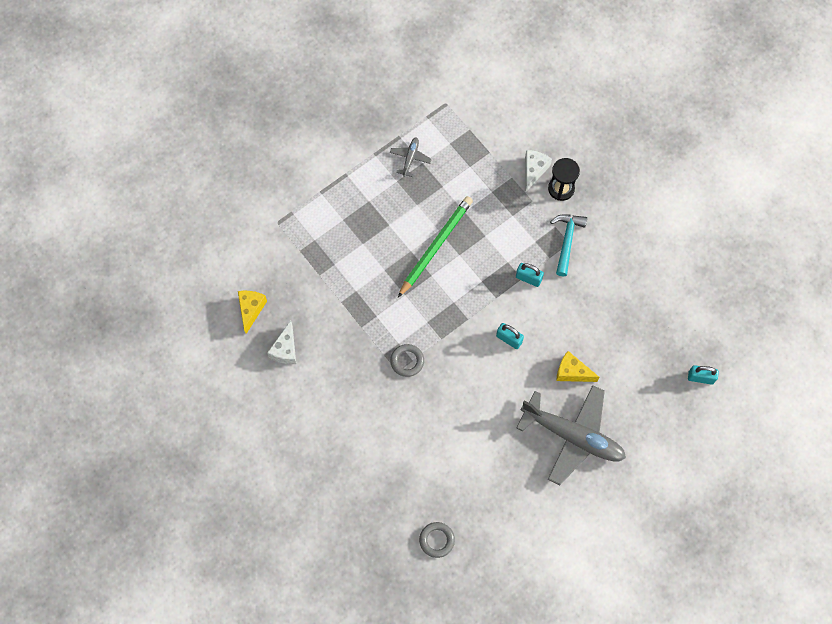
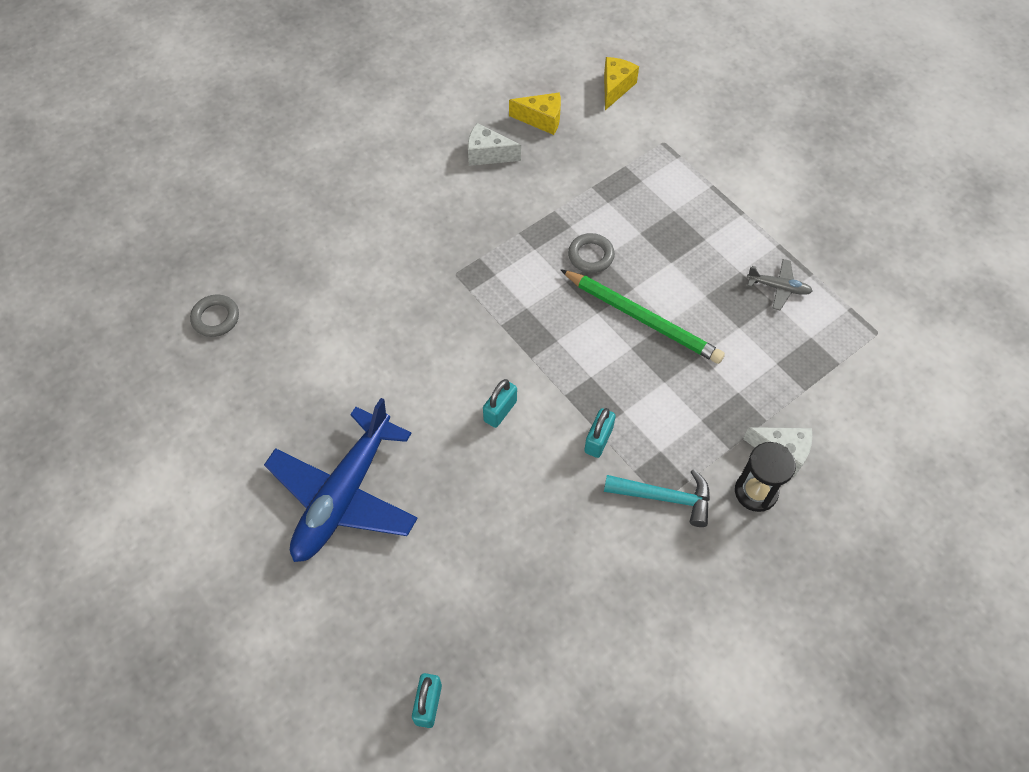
camera: 90 degrees right, 10 degrees down
grey ring [390,344,424,377] -> grey ring moved to [568,233,615,273]
grey plane [517,385,626,485] -> blue plane [264,398,418,562]
yellow cheese [557,351,600,382] -> yellow cheese moved to [604,57,639,110]

